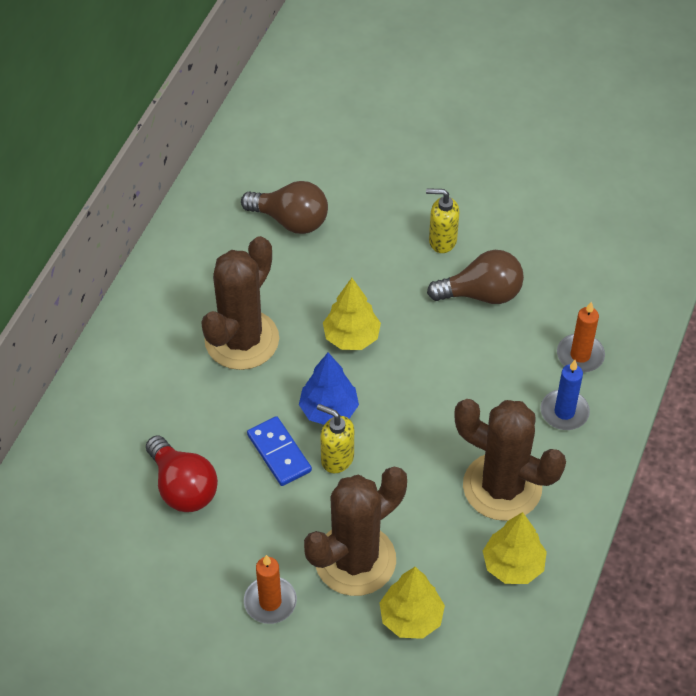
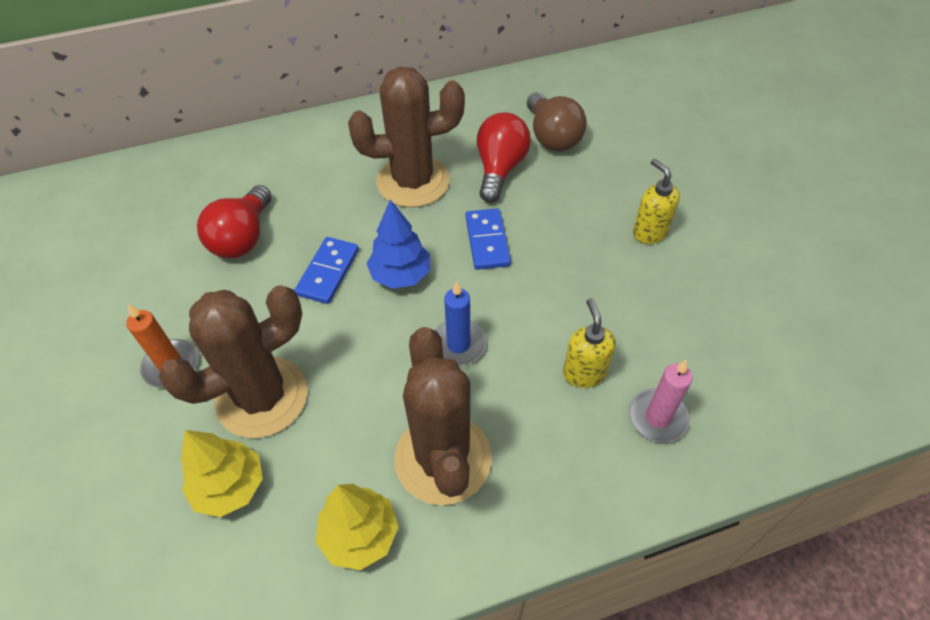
camera: 50 degrees right, 0 degrees up
brown cactus [304,467,407,596] -> brown cactus turned 45 degrees counterclockwise [159,285,308,438]
yellow soap dispenser [317,404,354,473] -> yellow soap dispenser moved to [563,298,616,388]
yellow tree [323,278,381,350] -> blue domino [465,208,511,270]
brown light bulb [427,250,524,304] -> none
blue candle [541,360,590,430] -> blue candle moved to [435,281,487,366]
orange candle [557,302,605,373] -> pink candle [629,360,693,443]
none -> red light bulb [477,112,531,203]

